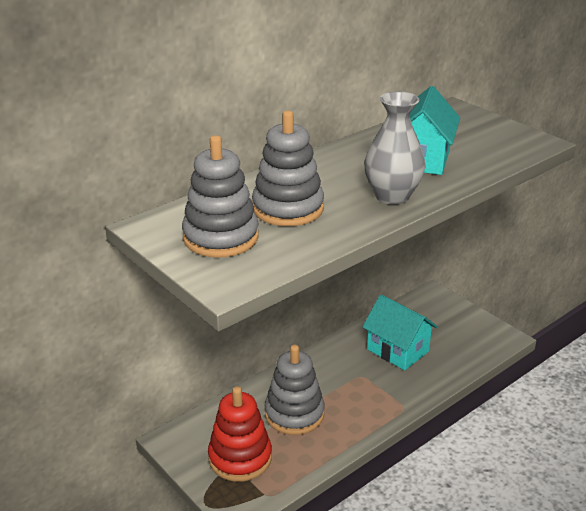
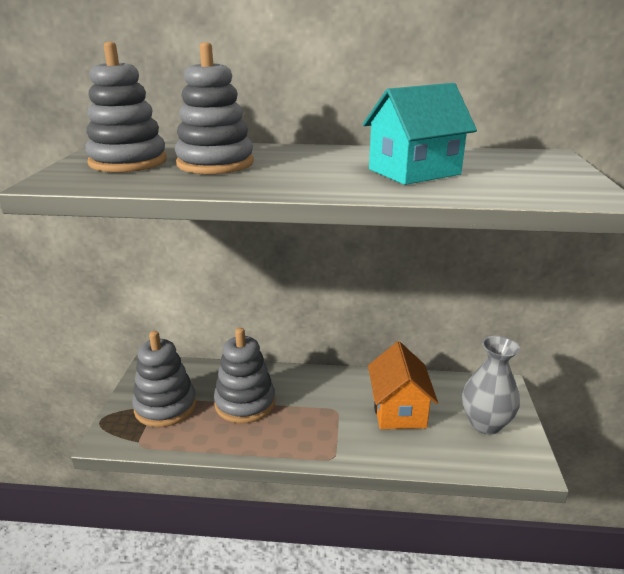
camera: 45 degrees right, 5 degrees down
red stacking toy [208,386,272,482] -> grey stacking toy [132,331,196,427]
turquoise house [363,295,438,370] -> orange house [368,341,438,429]
grey vase [364,91,425,205] -> grey vase moved to [462,336,520,435]

